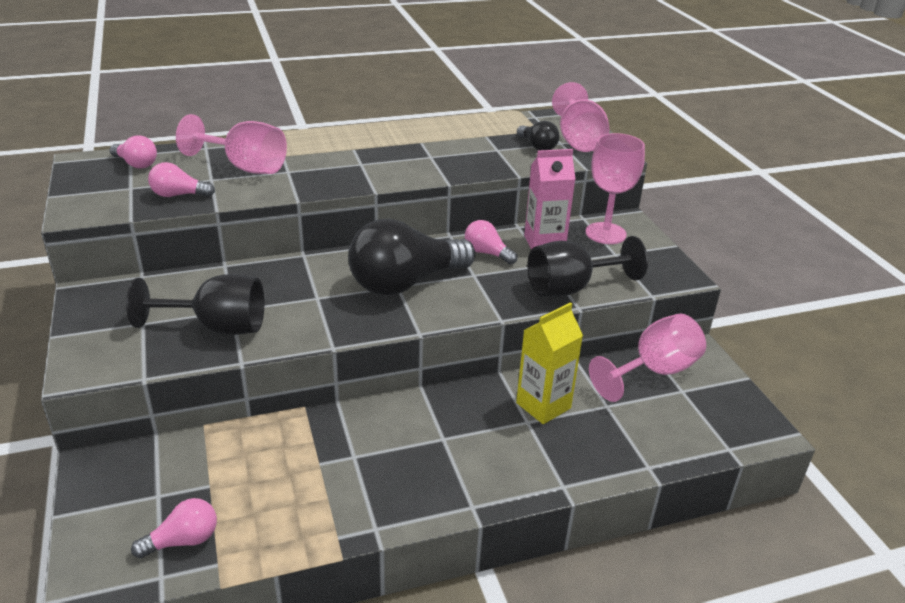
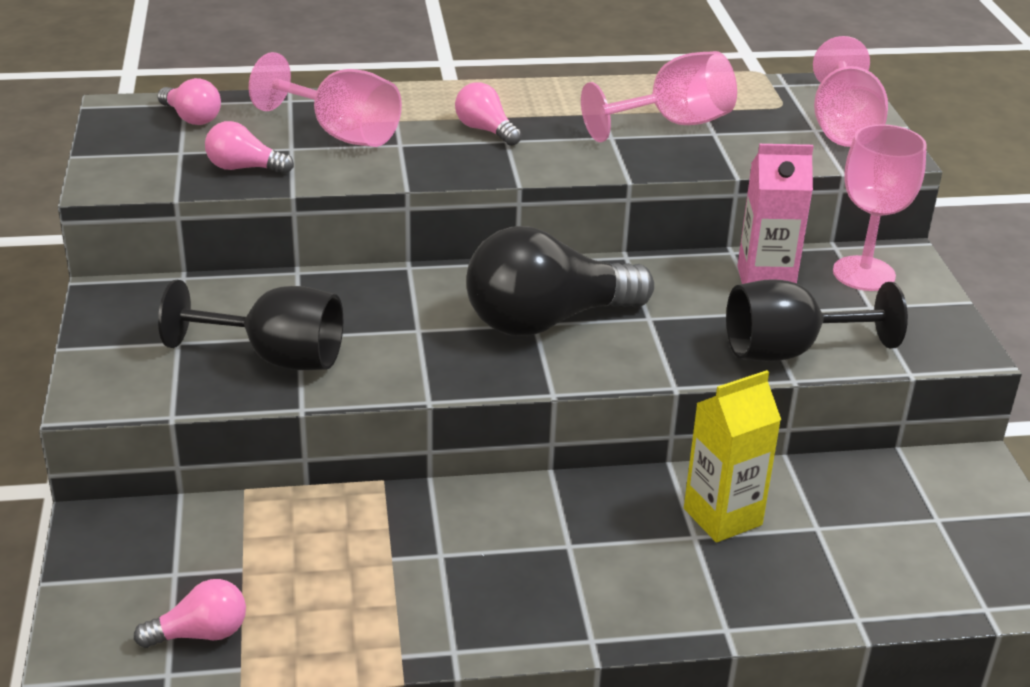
camera: 10 degrees right, 0 degrees up
pink light bulb [465,220,517,264] -> pink light bulb moved to [455,82,522,146]
black light bulb [517,121,560,150] -> none
pink goblet [589,314,706,402] -> pink goblet moved to [581,51,737,142]

